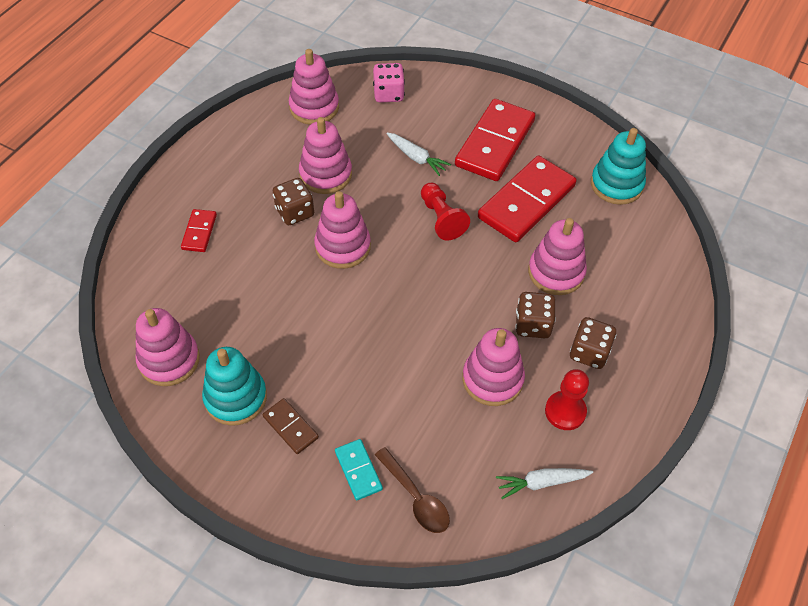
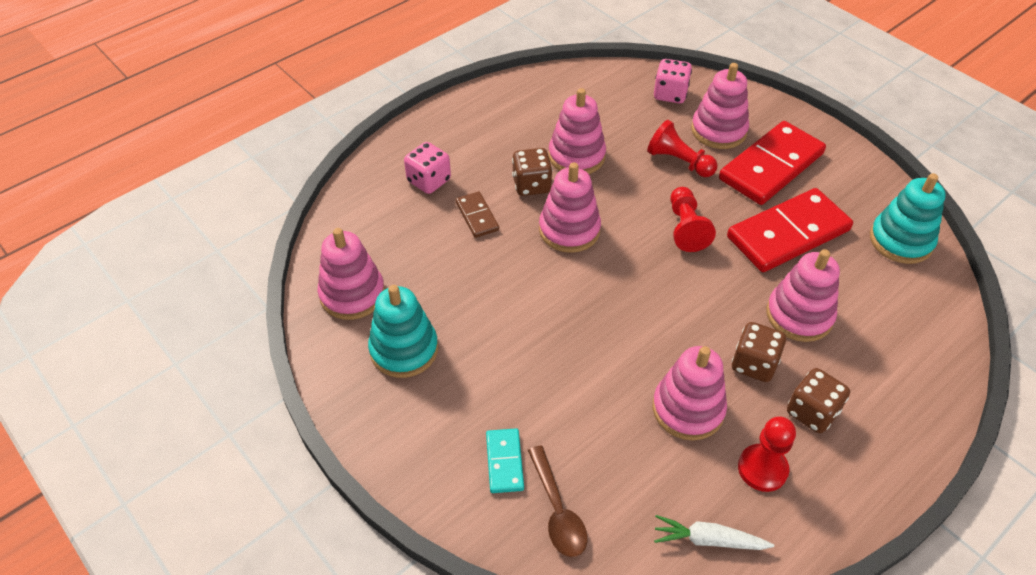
camera: 20 degrees right, 5 degrees down
red domino [181,209,217,252] -> pink dice [404,142,451,194]
brown domino [263,398,319,454] -> brown domino moved to [456,192,499,238]
pink stacking toy [289,49,339,125] -> pink stacking toy moved to [691,63,749,149]
white carrot [386,133,451,176] -> red pawn [647,120,717,177]

